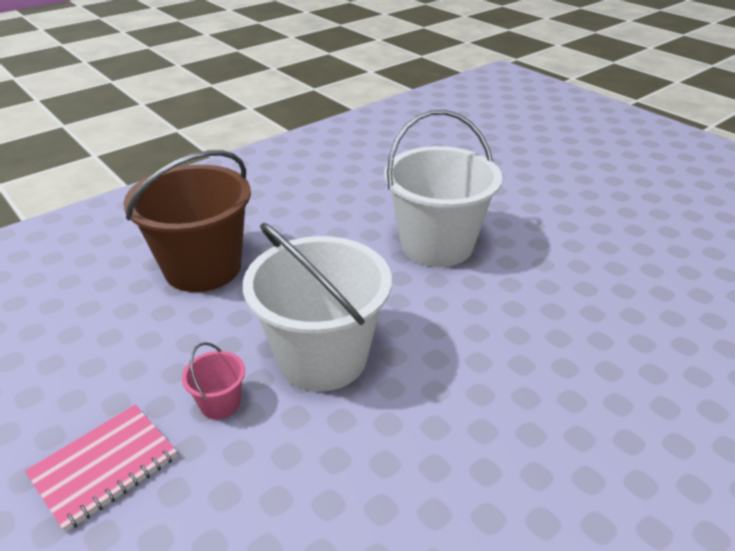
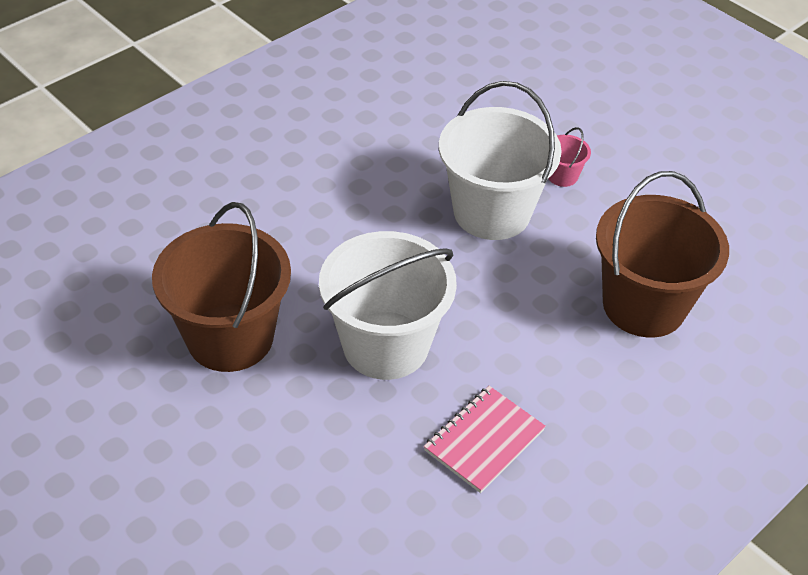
camera: 175 degrees right, 10 degrees up
pink notebook [25,405,178,532] -> pink notebook moved to [424,386,546,493]
none -> brown bucket [152,202,291,372]

